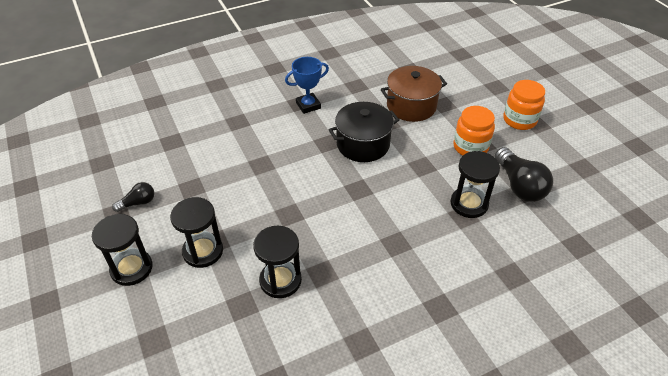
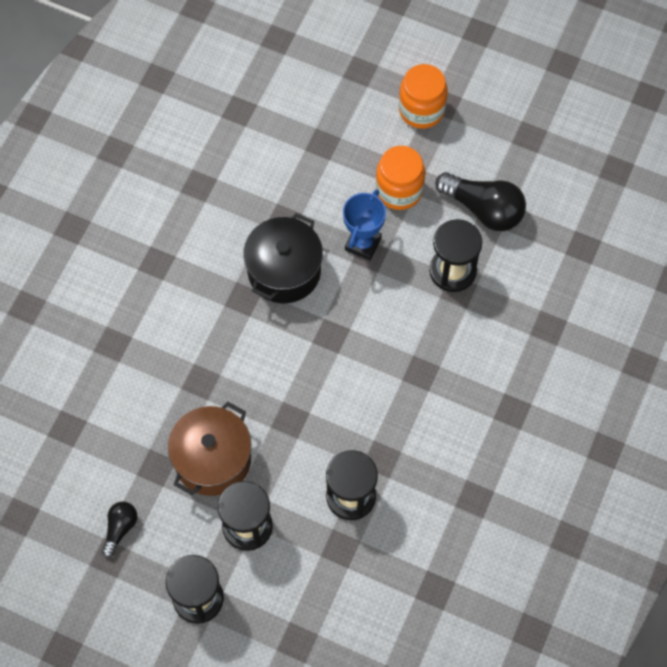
camera: 40 degrees left, 20 degrees up
blue trophy [285,57,329,114] -> blue trophy moved to [343,189,386,260]
brown pot [381,66,447,122] -> brown pot moved to [168,401,251,496]

